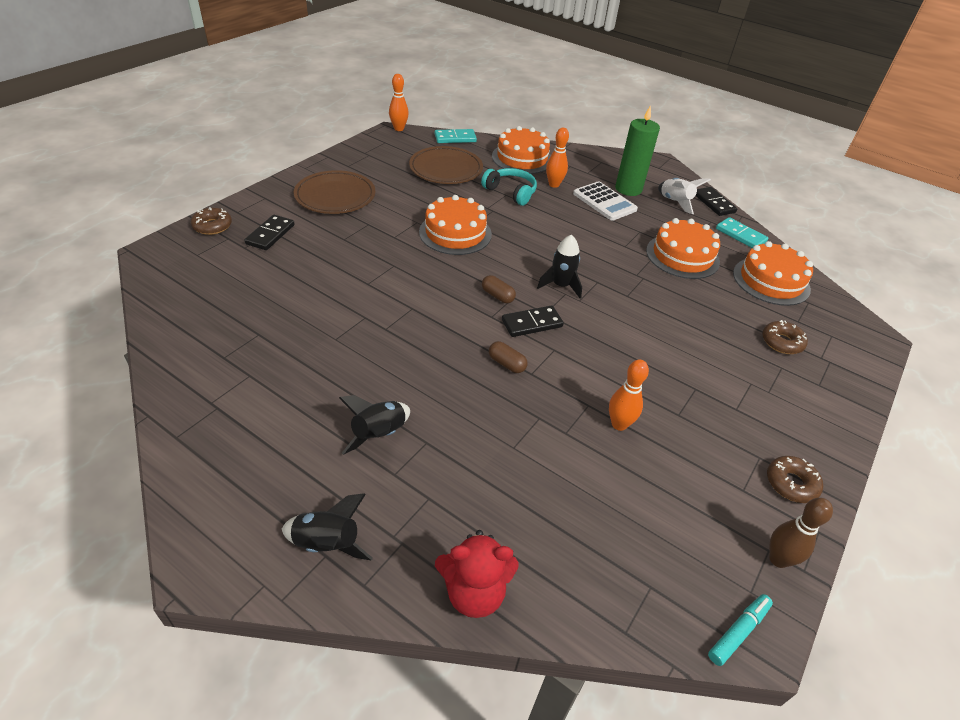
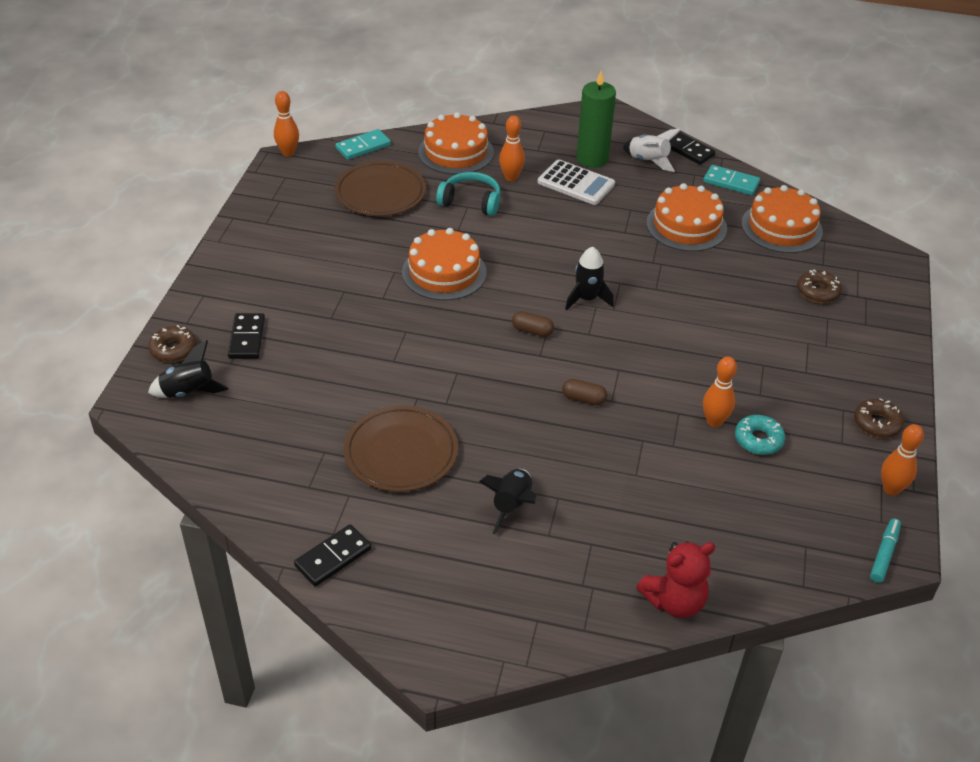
camera: 20 degrees left, 0 degrees up
black rocket [282,493,373,561] -> black rocket moved to [148,340,229,398]
brown plate [294,170,376,214] -> brown plate moved to [344,405,458,492]
black domino [502,306,564,337] -> black domino moved to [294,524,371,586]
brown bowling pin [769,498,833,568] -> orange bowling pin [881,424,924,496]
none -> turquoise donut [735,415,785,455]

